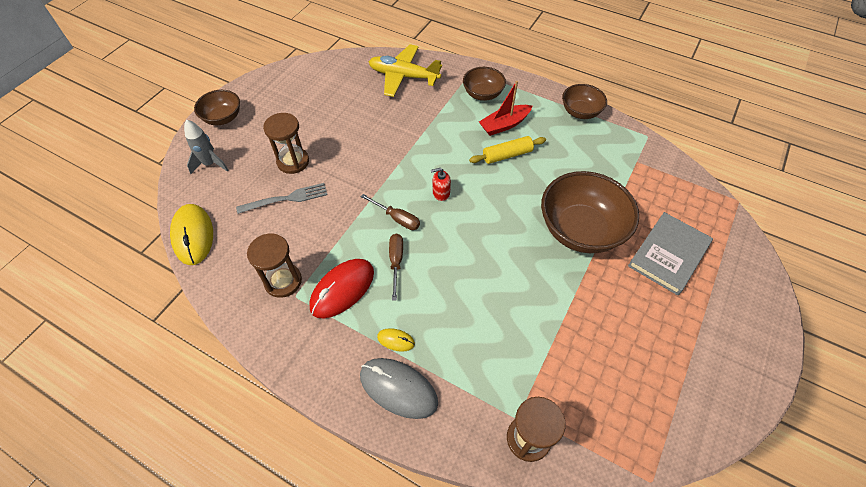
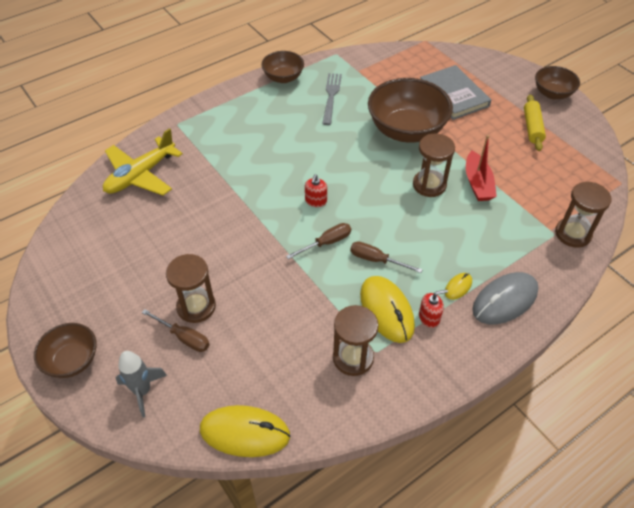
camera: 65 degrees left, 5 degrees down
grey fork [236,183,327,214] -> grey fork moved to [322,73,342,125]
red mouse [309,259,374,318] -> yellow mouse [360,276,415,343]
brown bowl [463,67,506,101] -> brown bowl moved to [535,66,580,99]
yellow rolling pin [469,136,546,164] -> yellow rolling pin moved to [524,95,546,151]
red boat [479,81,532,136] -> red boat moved to [466,135,497,201]
none -> brown screwdriver [142,309,210,352]
none -> brown hourglass [413,134,455,197]
none -> red soap dispenser [419,289,448,328]

